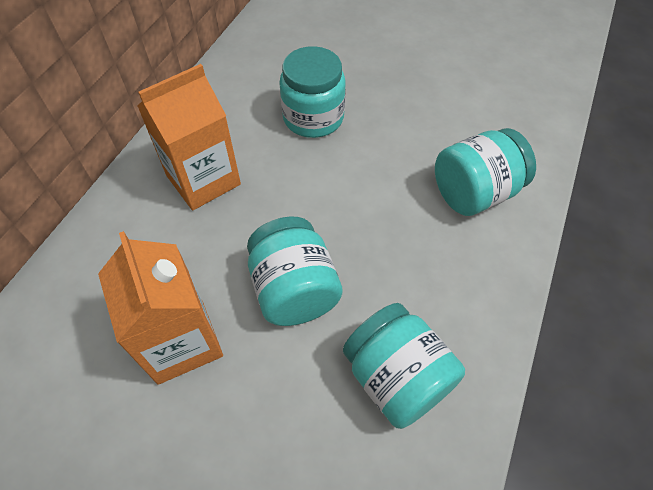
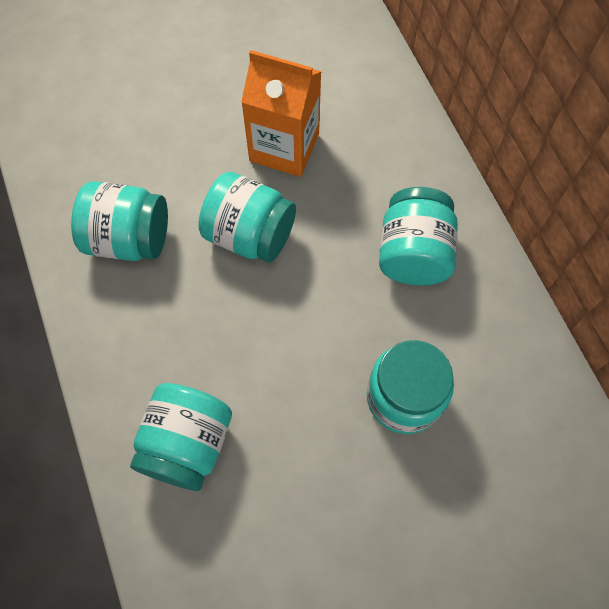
camera: 135 degrees right, 10 degrees up
orange carton [138,64,241,210] -> turquoise jar [379,187,458,285]

